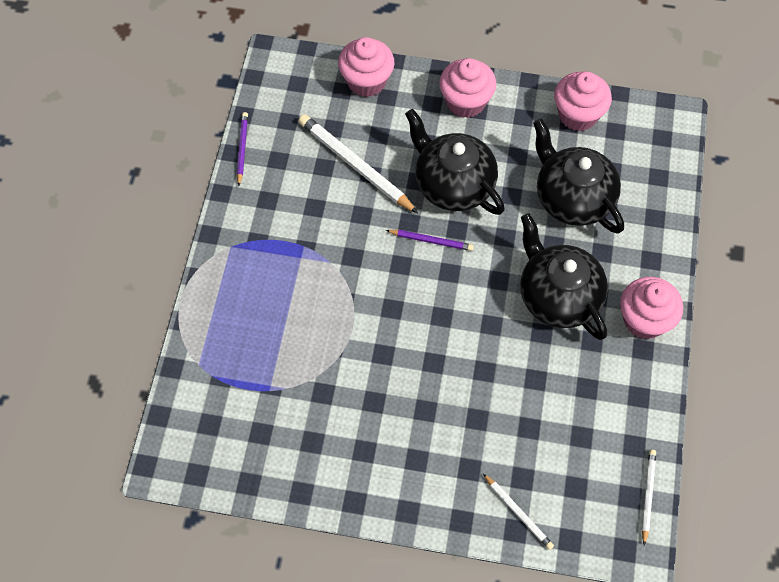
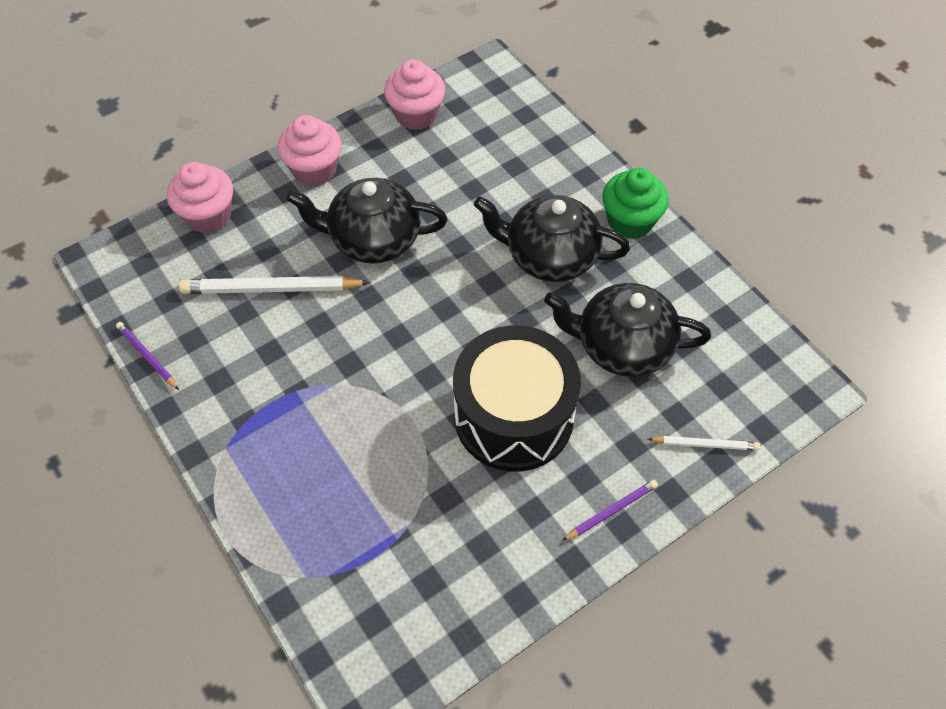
camera: 45 degrees left, 5 degrees down
purple pencil [386,230,474,251] -> purple pencil moved to [562,480,658,541]
black teapot [533,119,624,234] -> black teapot moved to [544,283,711,377]
pink cupcake [620,277,683,339] -> green cupcake [603,168,669,239]
white pencil [642,450,656,545] -> none
none -> black drum [453,325,581,472]

